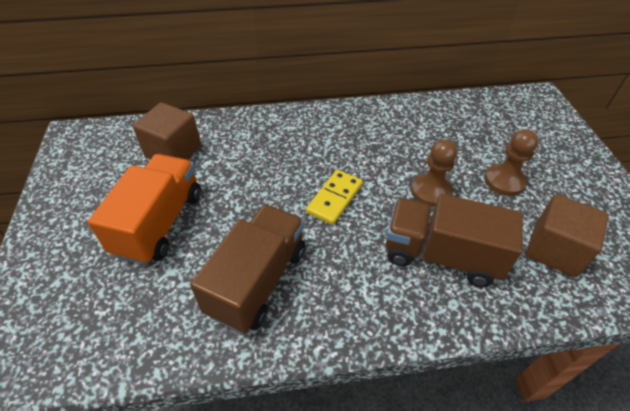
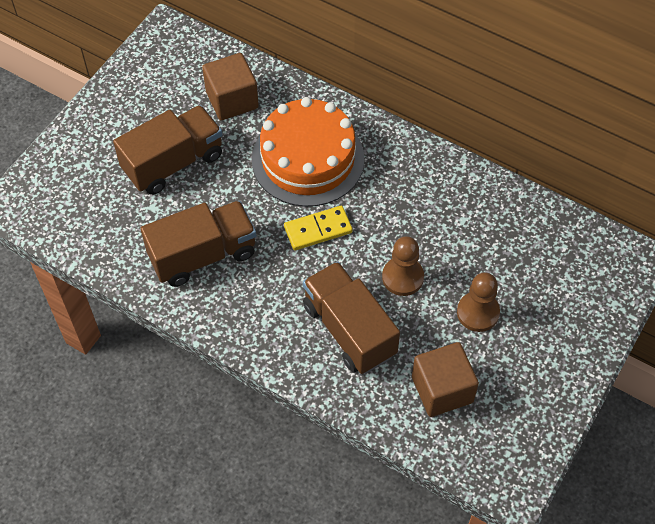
camera: 40 degrees right, 10 degrees up
orange truck [87,154,201,265] -> brown truck [113,105,223,195]
none -> orange cake [252,97,365,207]

